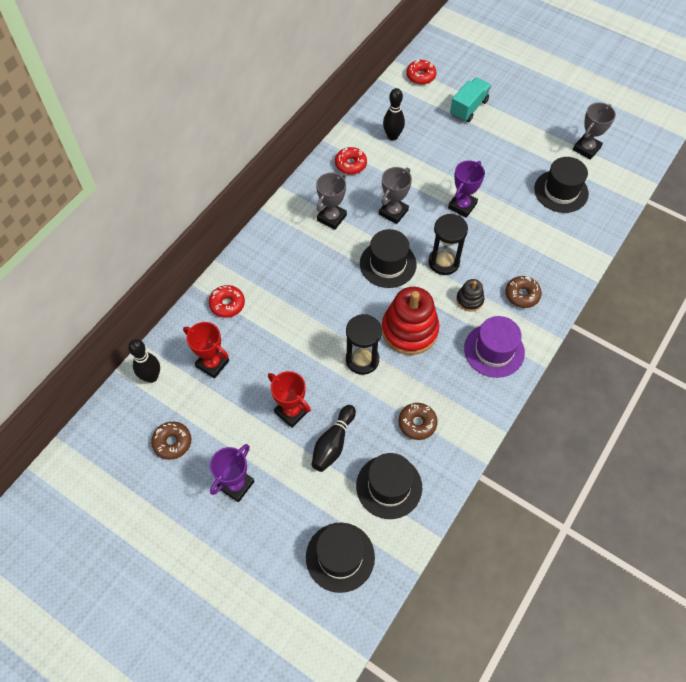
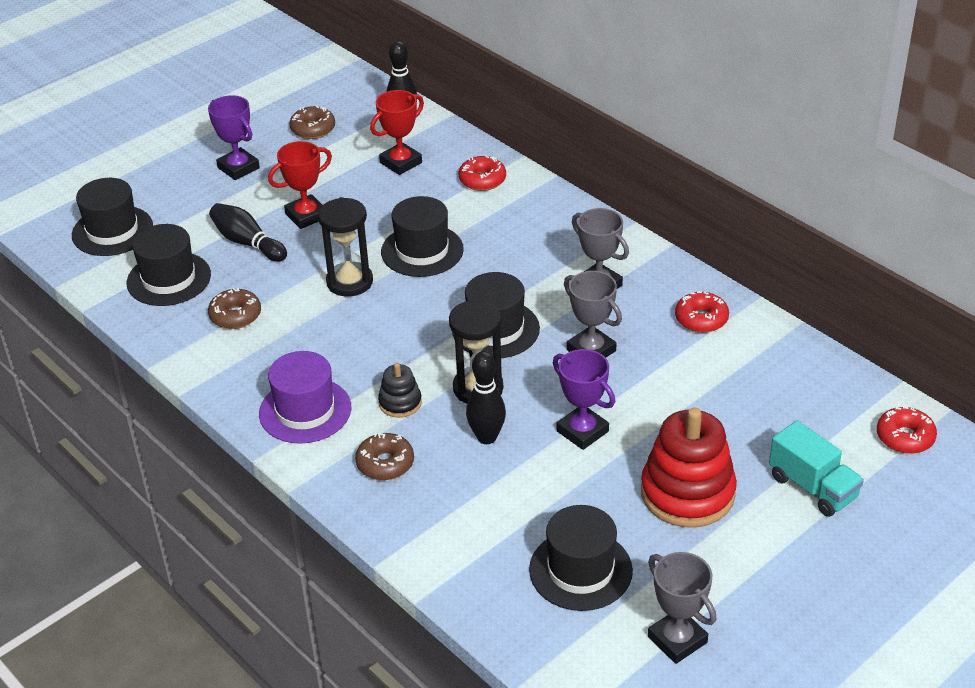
camera: 105 degrees right, 20 degrees down
red stacking toy [382,287,439,355] -> red stacking toy moved to [641,407,737,527]
black bowling pin [383,88,405,141] -> black bowling pin moved to [466,351,506,444]
none -> black hat [381,196,464,277]

